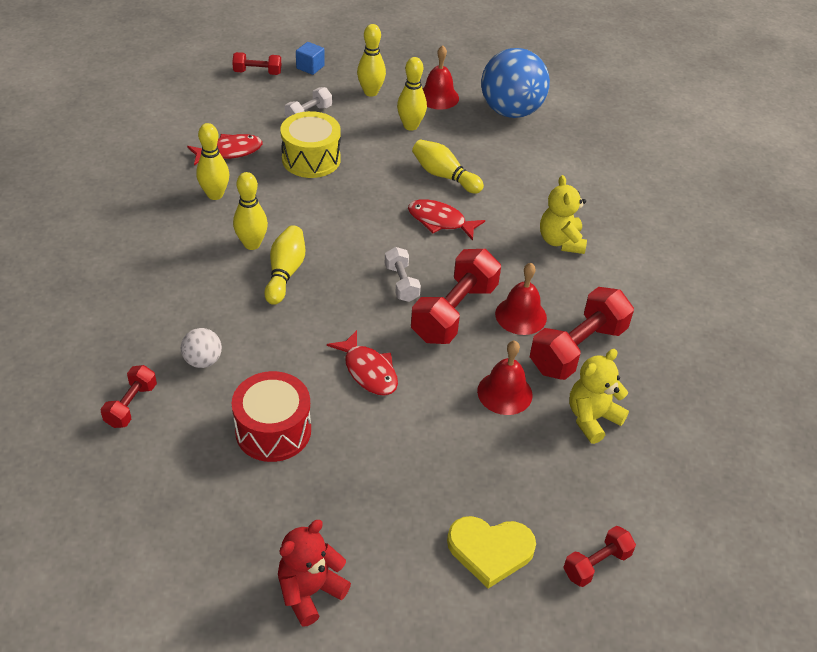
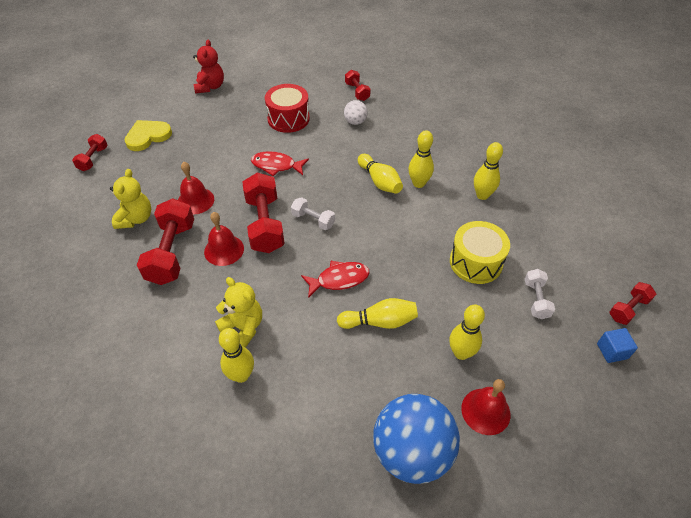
camera: 140 degrees right, 5 degrees up
red fish [187,134,262,165] -> none
yellow bowling pin [357,24,386,97] -> yellow bowling pin moved to [219,328,254,383]

